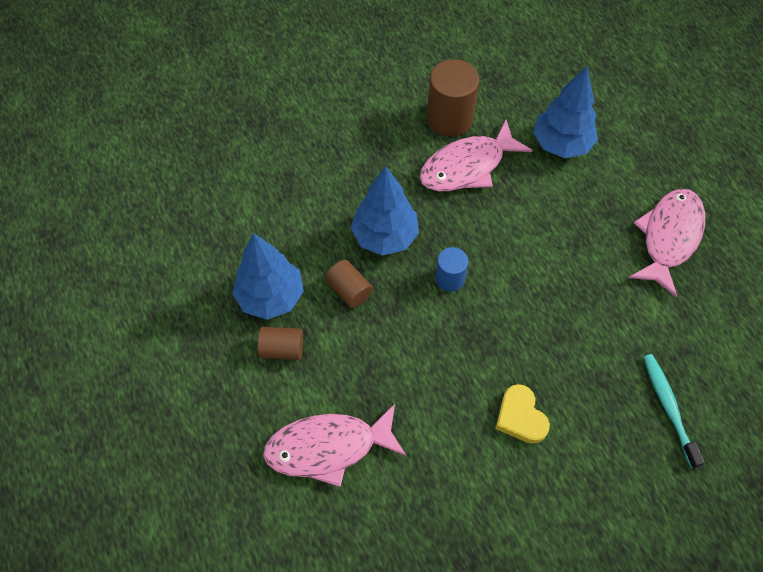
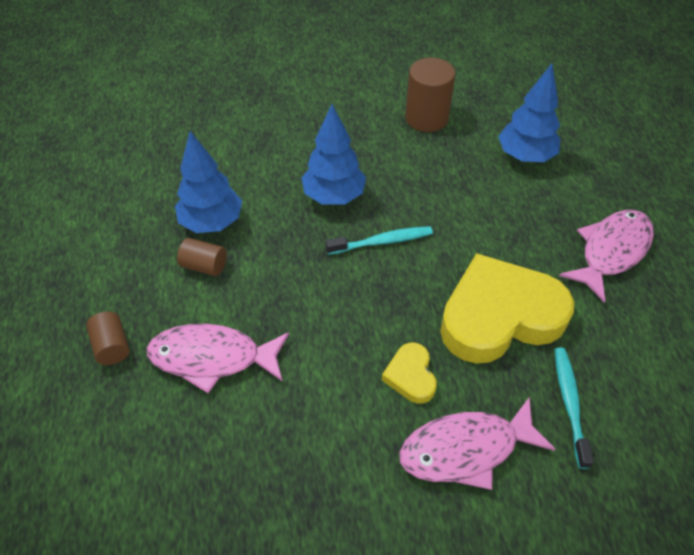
camera: 15 degrees right, 10 degrees down
brown cylinder [325,260,373,308] -> brown cylinder moved to [86,311,130,365]
pink fish [420,120,532,191] -> pink fish moved to [399,397,556,490]
blue cylinder [435,247,468,292] -> turquoise toothbrush [326,226,433,255]
none -> yellow heart [440,253,574,364]

